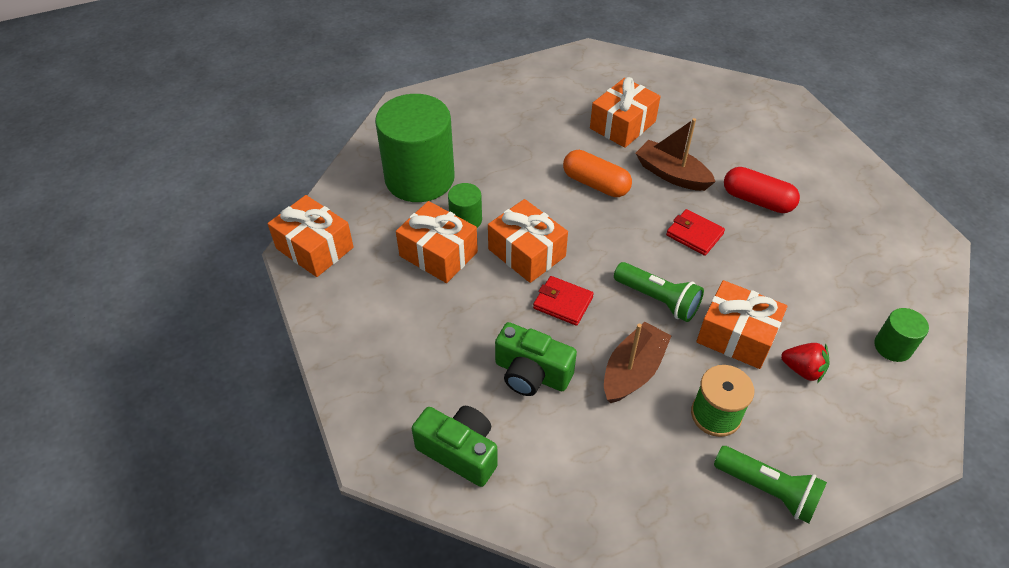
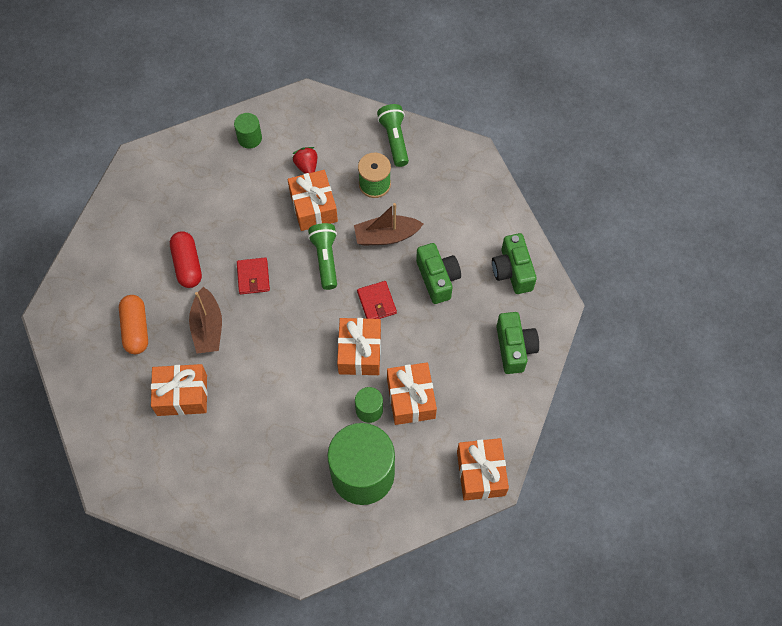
camera: 135 degrees left, 15 degrees up
orange capsule [563,150,632,197] -> orange capsule moved to [119,295,148,354]
none -> green camera [496,312,539,374]

